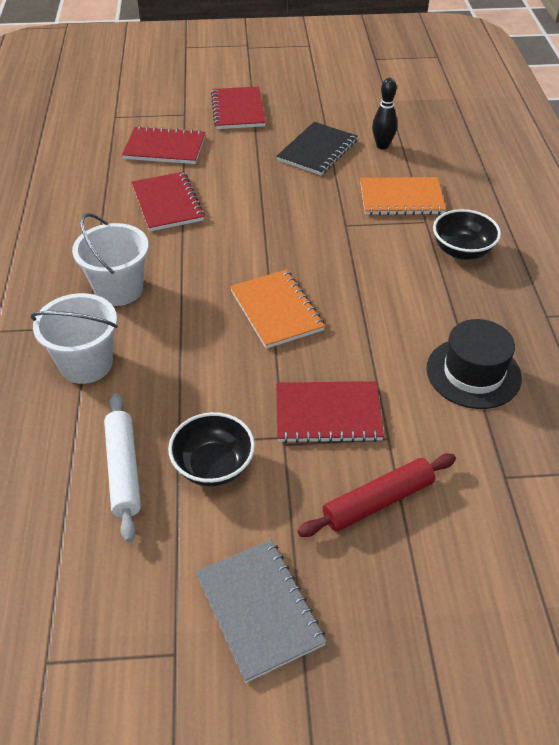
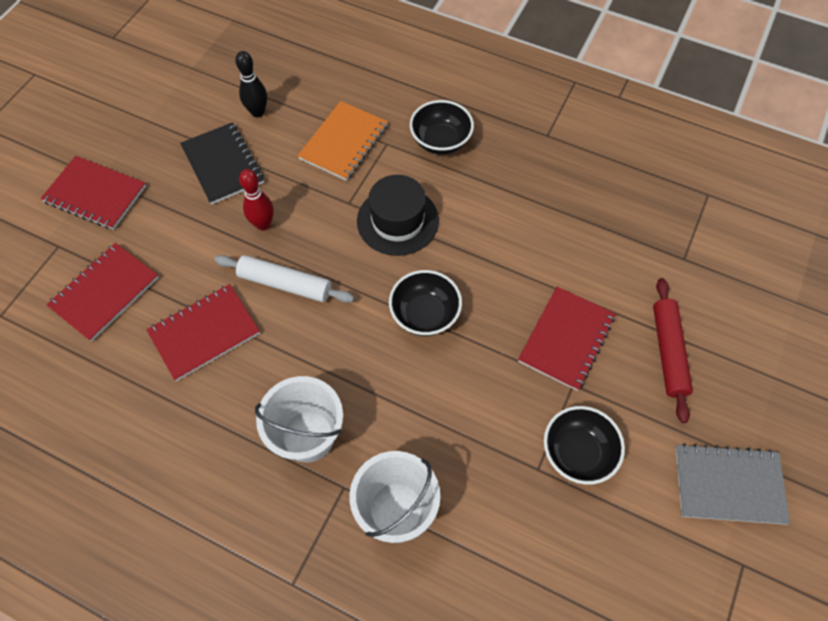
camera: 60 degrees left, 15 degrees up
white rolling pin [104,393,141,542] -> white rolling pin moved to [215,255,354,303]
red notebook [131,172,205,231] -> red notebook turned 45 degrees counterclockwise [146,284,260,381]
orange notebook [230,270,325,349] -> black bowl [389,270,462,336]
black hat [426,319,522,409] -> black hat moved to [357,175,439,256]
none -> red bowling pin [239,169,274,231]

